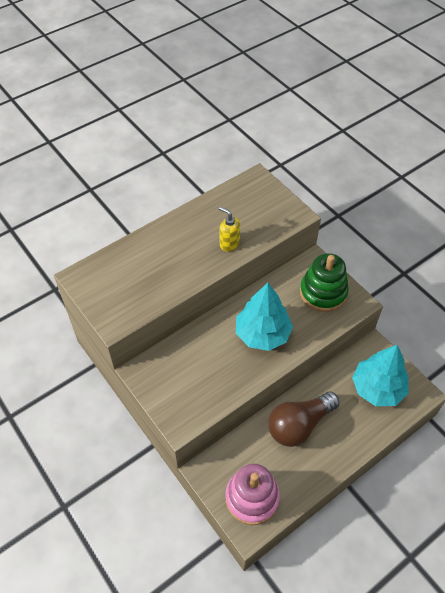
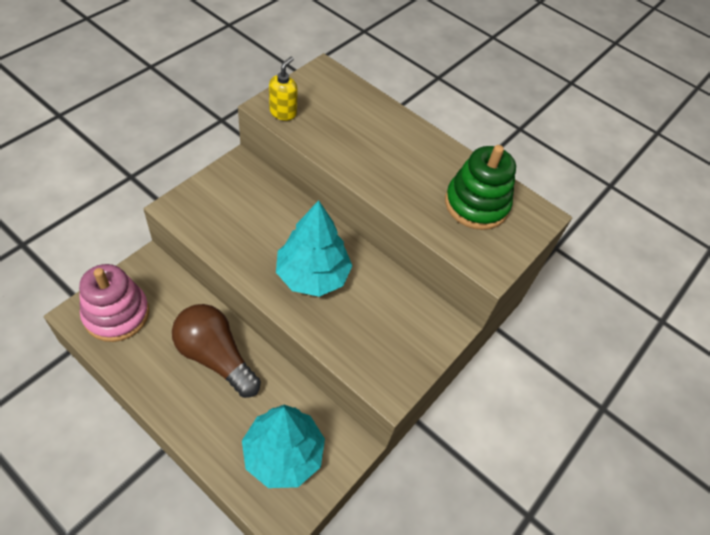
camera: 70 degrees right, 0 degrees up
yellow soap dispenser [219,206,240,252] -> yellow soap dispenser moved to [269,56,298,121]
green stacking toy [300,253,349,312] -> green stacking toy moved to [445,145,516,230]

